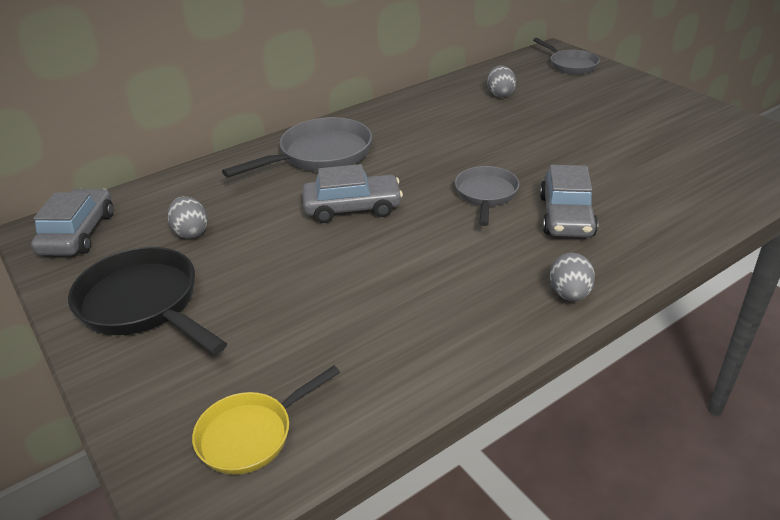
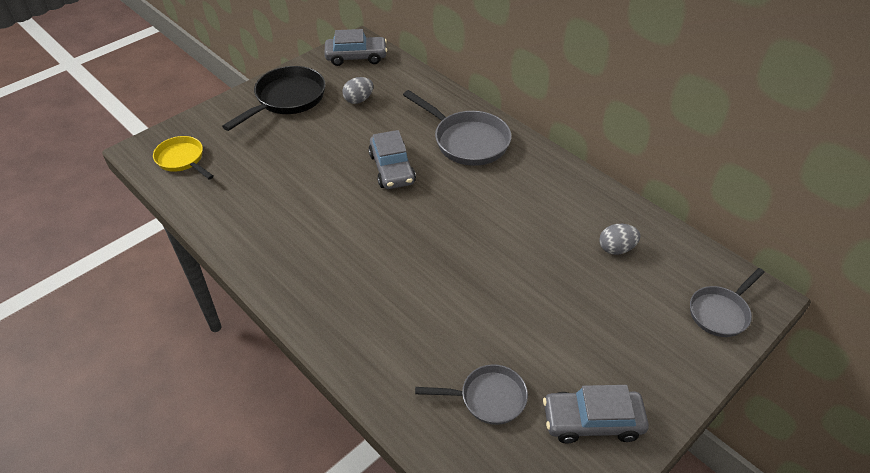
camera: 80 degrees right, 10 degrees up
grey pan [455,166,519,226] -> grey pan moved to [415,364,528,425]
grey car [540,165,598,237] -> grey car moved to [543,385,649,444]
grey egg [550,253,595,301] -> none

